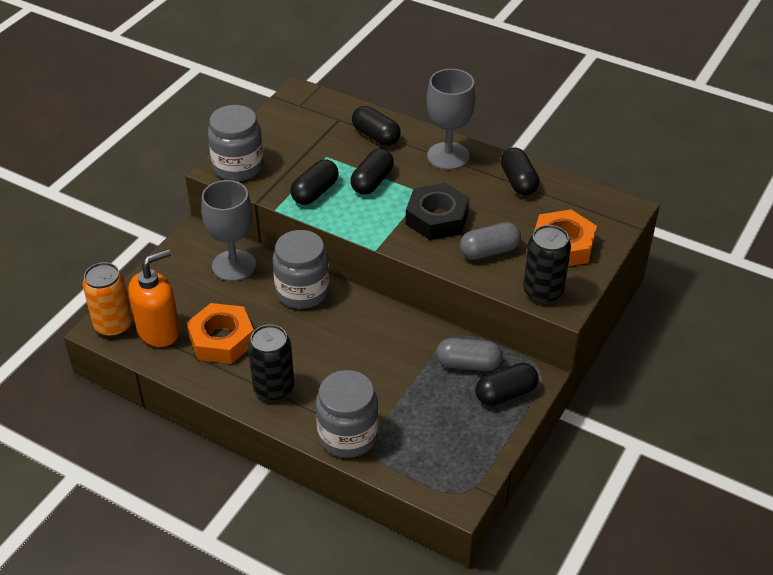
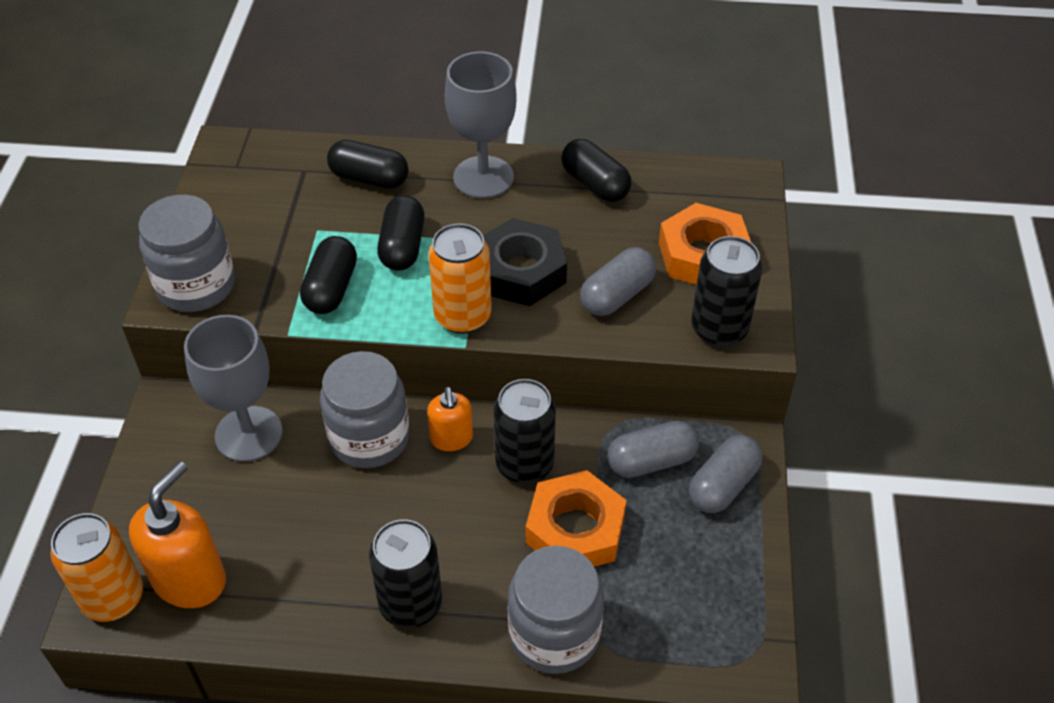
camera: 25 degrees left, 5 degrees up
orange nut [187,303,254,364] -> orange nut moved to [526,470,626,567]
black capsule [475,363,538,406] -> grey capsule [689,435,763,513]
none -> orange soap dispenser [427,387,473,451]
none -> orange can [428,223,492,334]
none -> black can [494,379,556,484]

